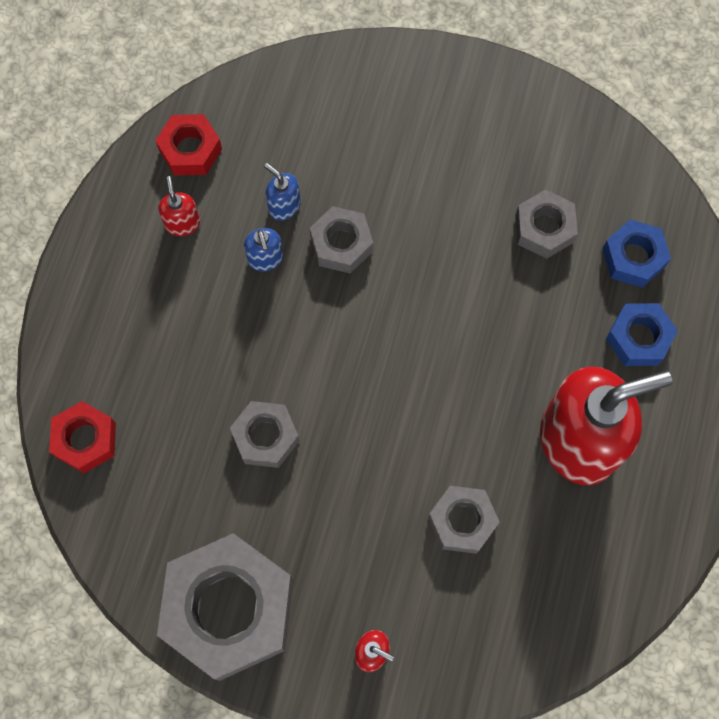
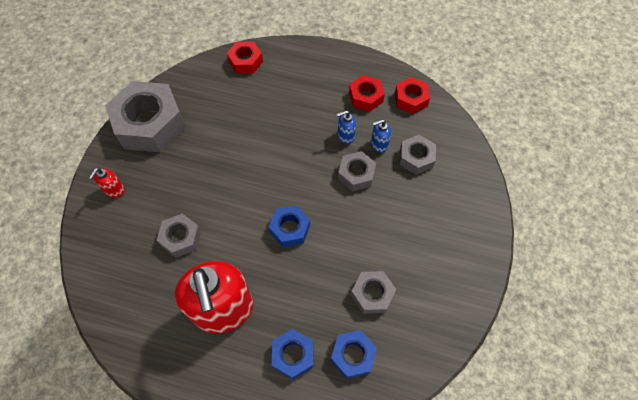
camera: 90 degrees right, 10 degrees down
red soap dispenser [158,176,200,236] -> red nut [349,75,385,112]
grey nut [230,401,299,468] -> grey nut moved to [399,135,436,175]
blue soap dispenser [264,163,301,221] -> blue soap dispenser turned 150 degrees counterclockwise [371,119,391,153]
none -> blue nut [269,205,310,247]

